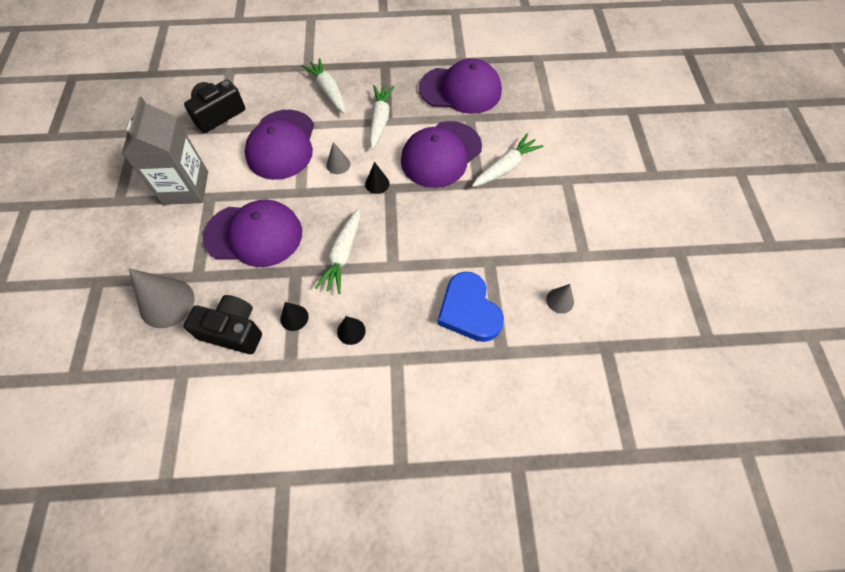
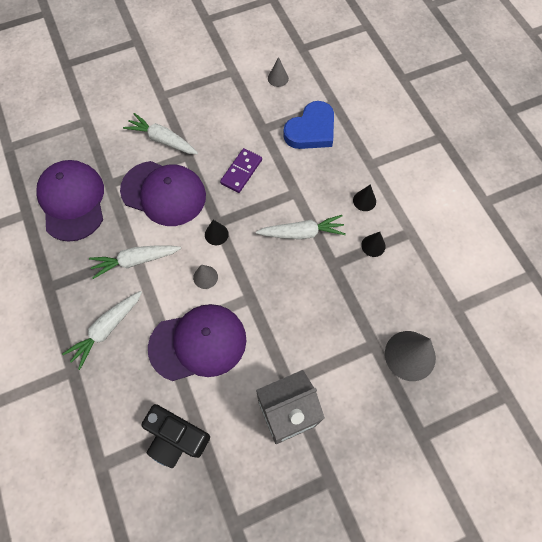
camera: 110 degrees left, 5 degrees up
black camera [184,295,262,354] -> none
purple cap [203,200,302,267] -> none
none -> purple domino [220,148,262,193]

